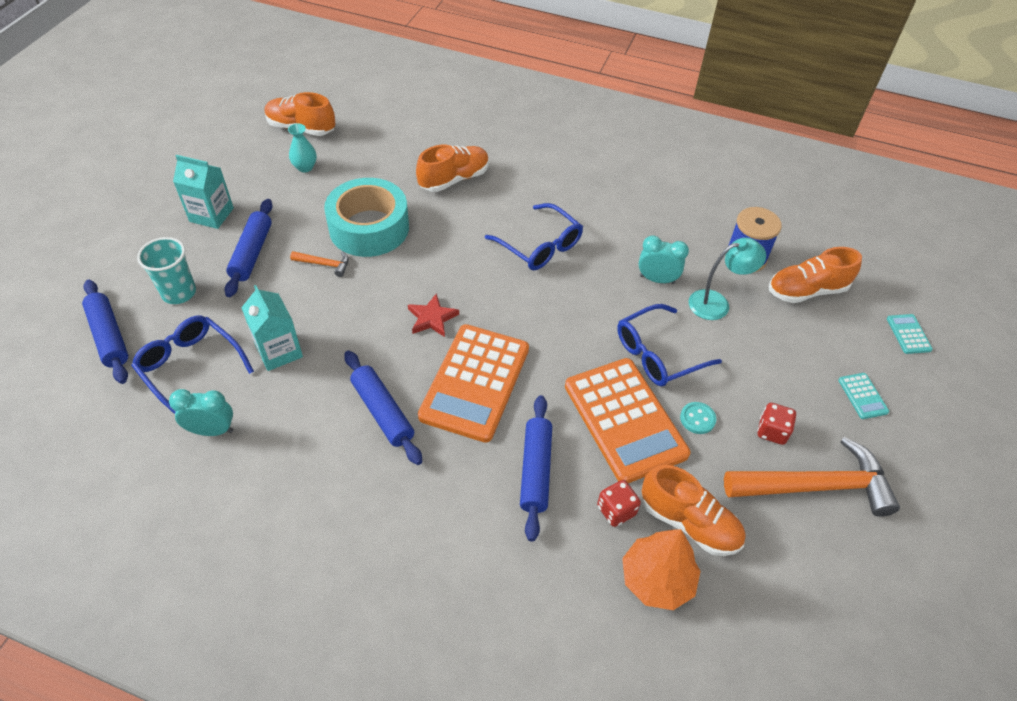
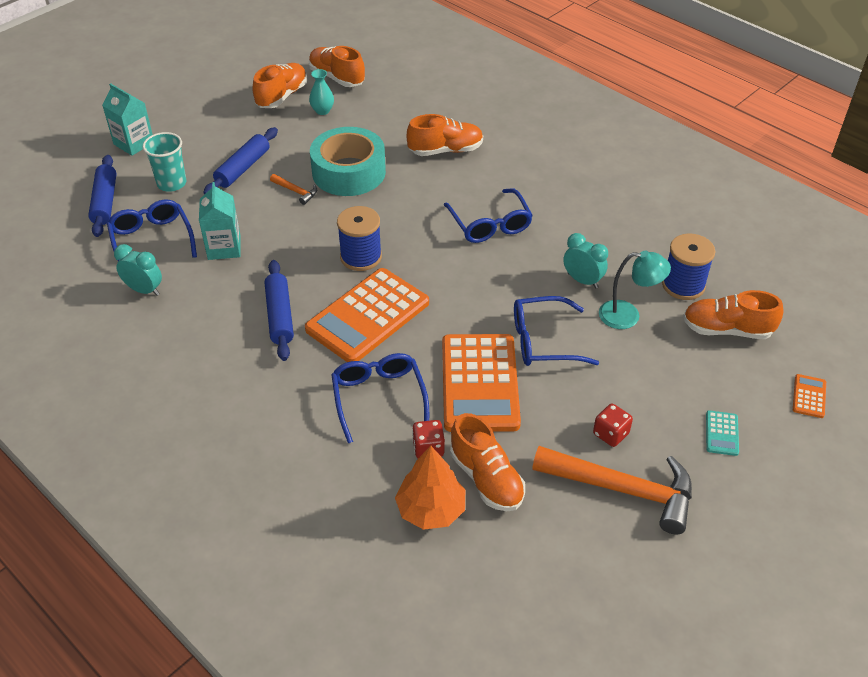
camera: 25 degrees right, 5 degrees down
turquoise carton [173,155,234,229] -> turquoise carton moved to [102,83,153,156]
red star [408,293,459,337] -> blue spool [337,206,382,271]
blue rolling pin [520,395,552,542] -> blue glasses [331,353,429,443]
turquoise button [680,402,716,434] -> none
turquoise calculator [887,314,933,354] -> orange calculator [793,374,826,418]
none -> orange shoe [253,63,307,108]

